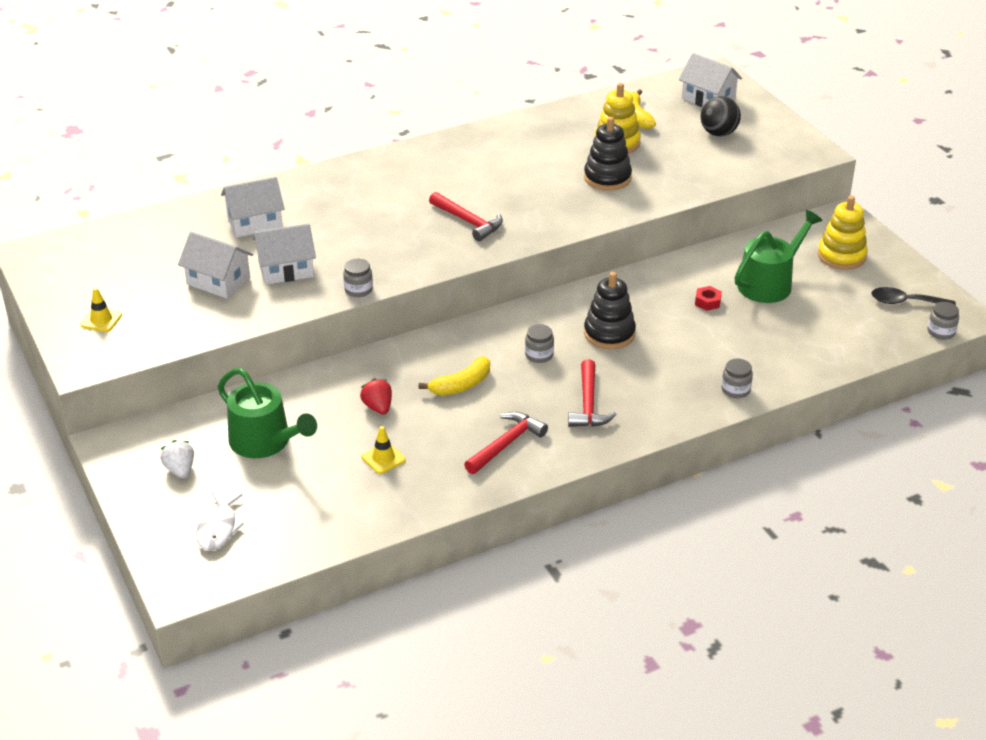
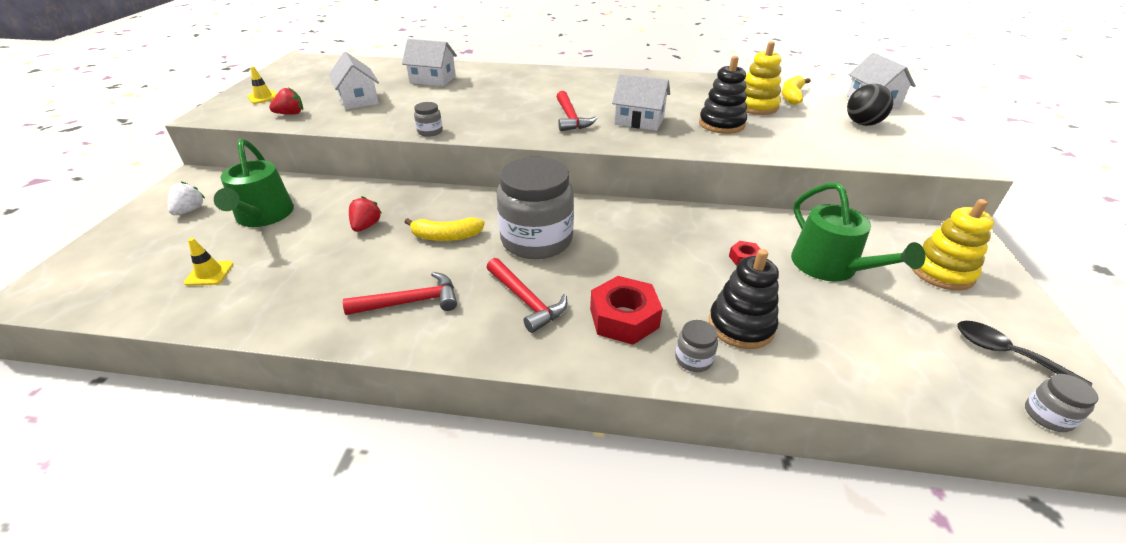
camera: 35 degrees right, 0 degrees up
white fish [196,492,244,551] -> none
white house [253,224,316,285] -> white house moved to [612,74,670,131]
yellow traffic cone [361,426,406,474] -> yellow traffic cone moved to [184,238,233,286]
grey jar [525,324,554,363] -> grey jar [497,157,574,259], size x2.49
red hammer [568,359,617,427] -> red hammer turned 75 degrees counterclockwise [486,258,567,333]
black stacking toy [584,272,636,349] -> black stacking toy moved to [709,249,779,349]
green watering can [734,210,823,303] -> green watering can turned 75 degrees clockwise [791,182,925,282]
none -> red strawberry [269,87,303,115]
none -> red nut [590,276,663,345]

